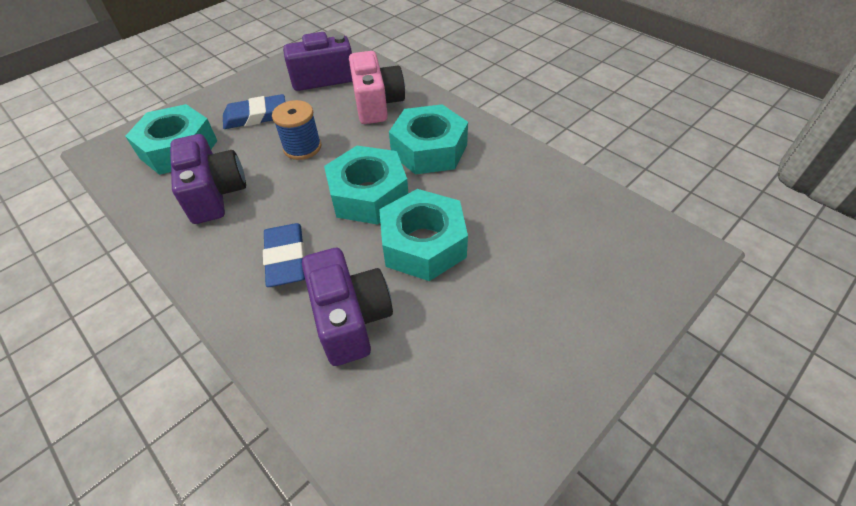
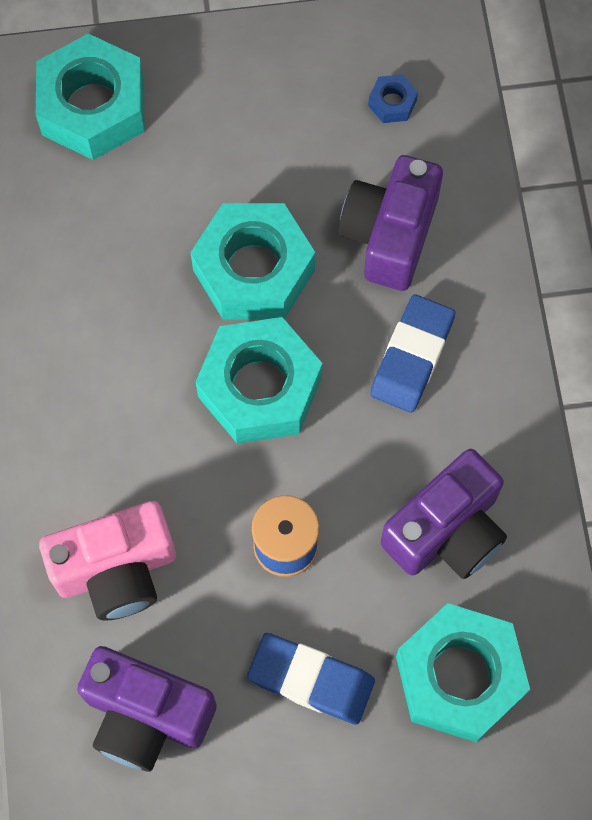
camera: 145 degrees left, 20 degrees up
purple camera [170,134,246,224] -> purple camera turned 150 degrees counterclockwise [381,449,507,579]
pink camera [349,51,405,124] -> pink camera turned 135 degrees counterclockwise [39,501,176,621]
turquoise nut [389,104,468,174] -> turquoise nut moved to [36,33,145,160]
none -> blue nut [368,74,418,123]

